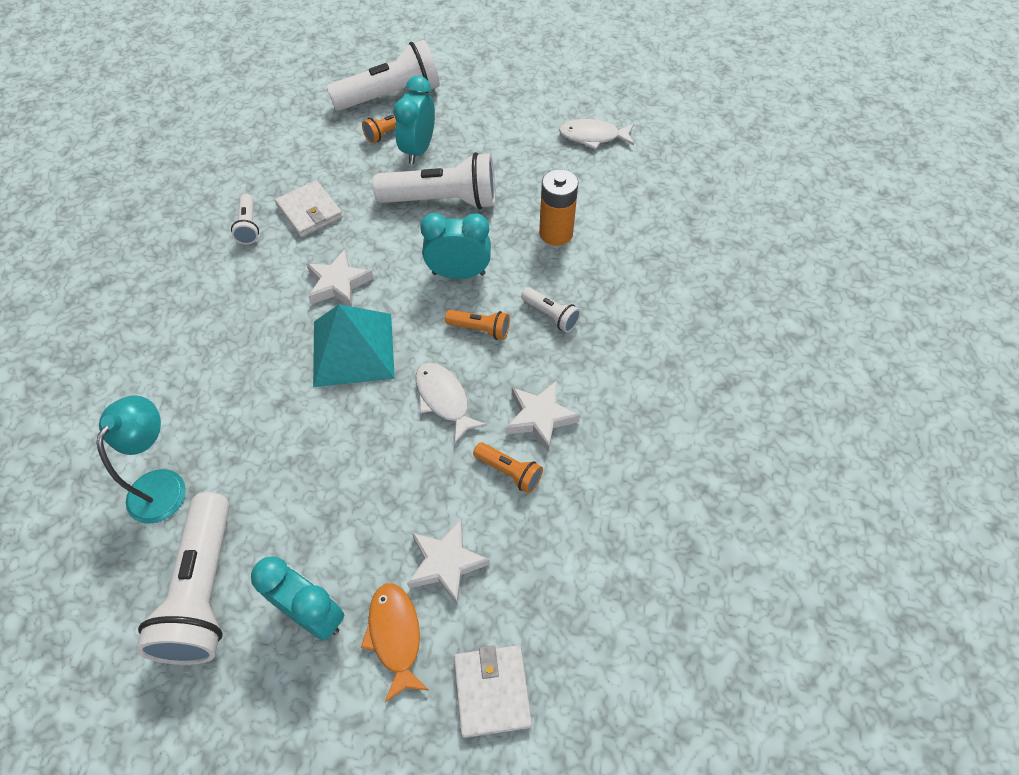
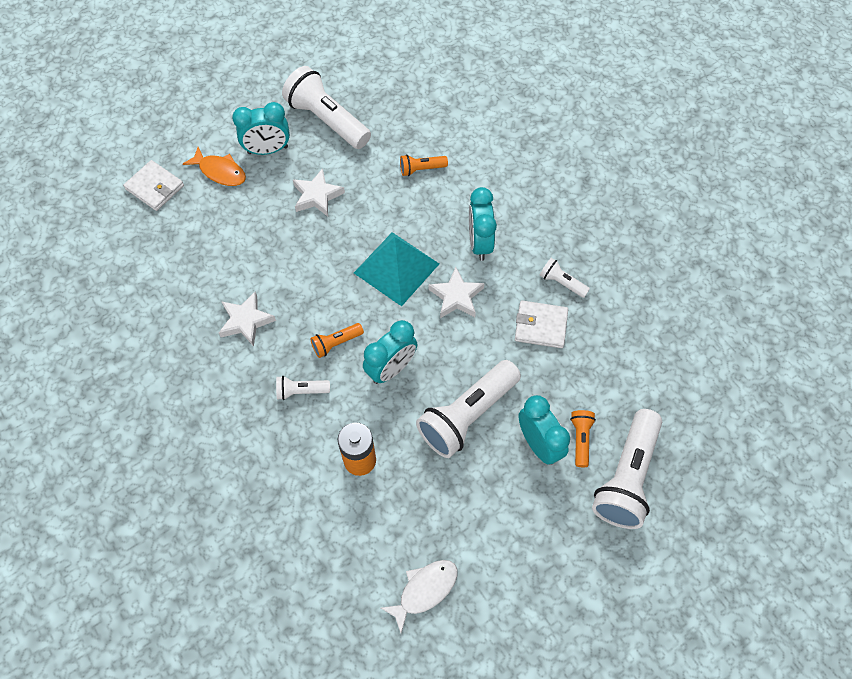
camera: 135 degrees right, 5 degrees up
turquoise lamp [96,395,186,524] -> none
white star [407,520,490,605] -> white star moved to [293,168,345,217]
white fish [416,363,487,443] -> none
orange flashlight [473,442,543,494] -> orange flashlight moved to [400,154,448,176]
none -> turquoise clock [469,187,497,261]

